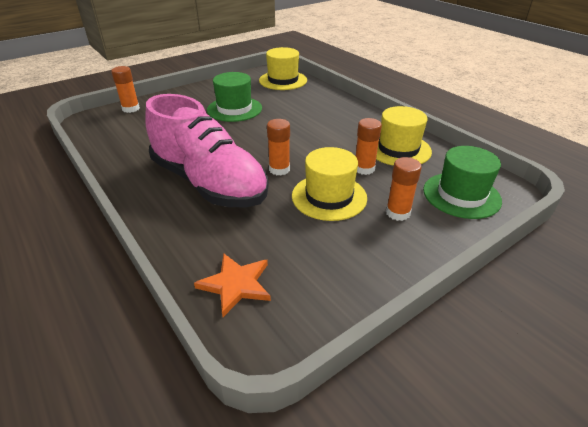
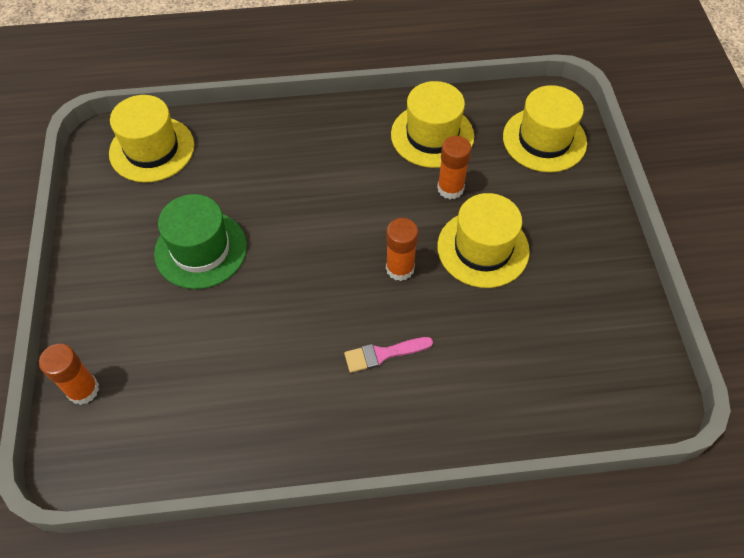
camera: 60 degrees left, 20 degrees up
pink shoe [145,94,269,207] -> pink brush [344,337,433,373]
orange star [194,253,271,317] -> none
orange glue stick [386,157,422,221] -> none
green hat [423,146,502,219] -> yellow hat [503,85,587,172]

